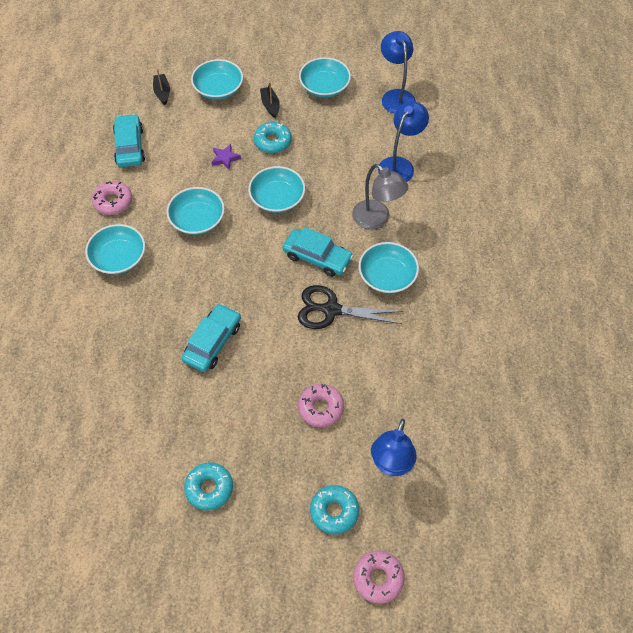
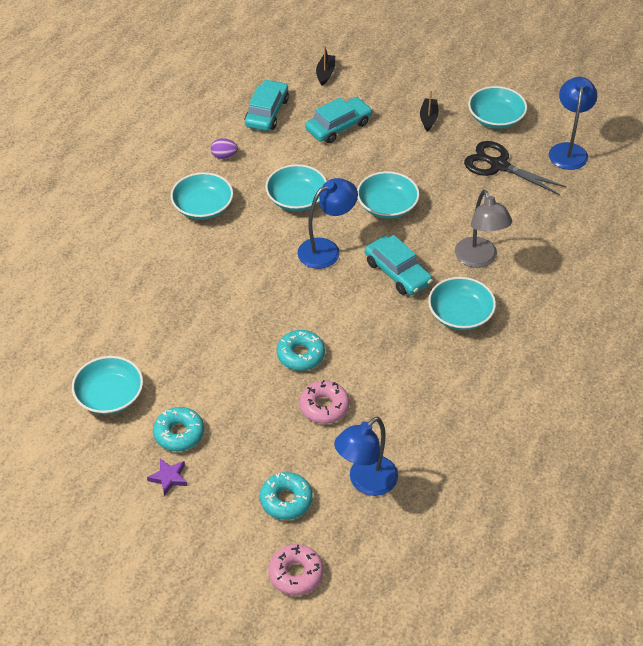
camera: 25 degrees right, 10 degrees down
pink donut [92,181,132,215] -> purple egg [211,138,238,159]
turquoise car [182,304,241,372] -> turquoise car moved to [305,97,373,143]
turquoise bowl [191,59,243,100] -> turquoise bowl moved to [72,356,143,415]
purple star [212,144,241,170] -> purple star moved to [147,459,188,496]
turquoise donut [254,122,292,153] -> turquoise donut moved to [277,330,325,371]
black scissors [298,285,403,329] -> black scissors moved to [464,141,566,195]
blue lamp [378,101,429,182] -> blue lamp moved to [297,178,358,269]

